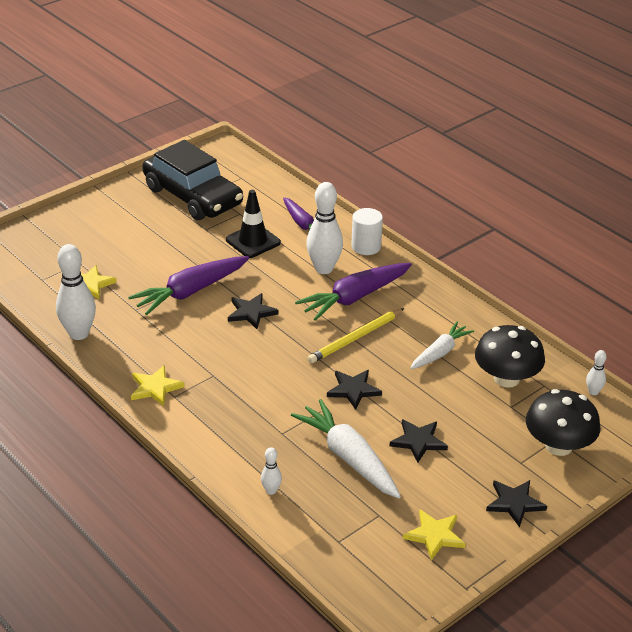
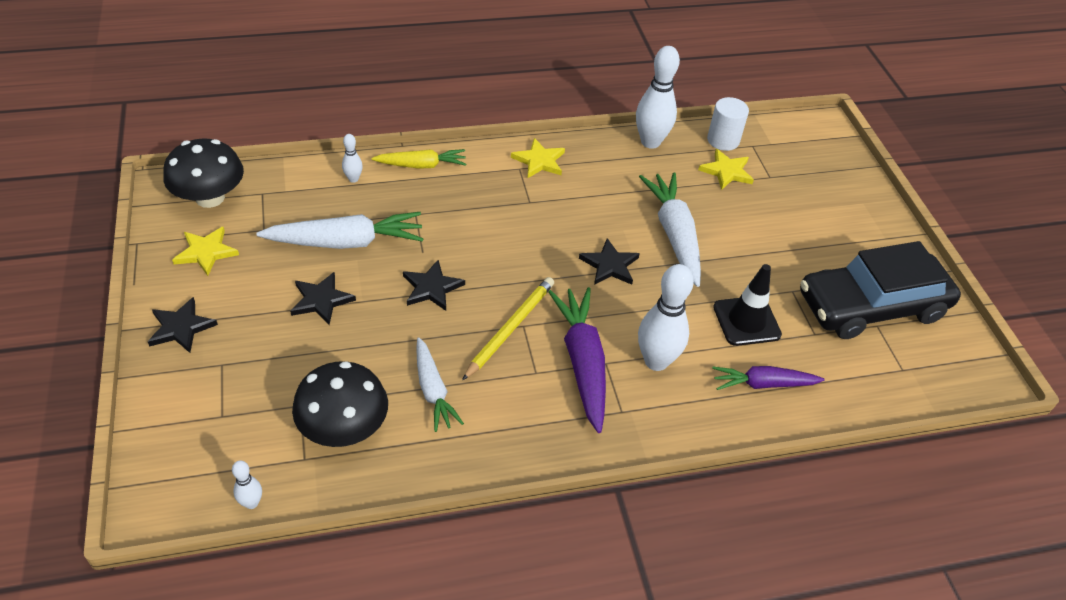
camera: 115 degrees right, 10 degrees up
purple carrot [128,256,249,315] -> white carrot [639,173,701,287]
yellow pencil [308,308,404,363] -> yellow pencil turned 45 degrees clockwise [462,277,554,381]
white cylinder [351,208,383,255] -> white cylinder moved to [707,97,749,151]
black mushroom [526,389,600,456] -> black mushroom moved to [163,139,244,208]
none -> yellow carrot [372,149,466,169]

